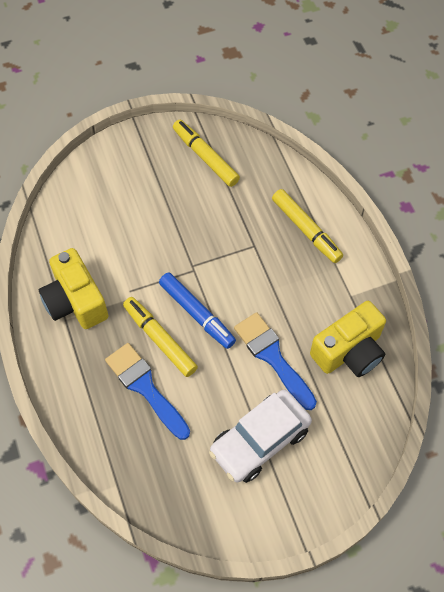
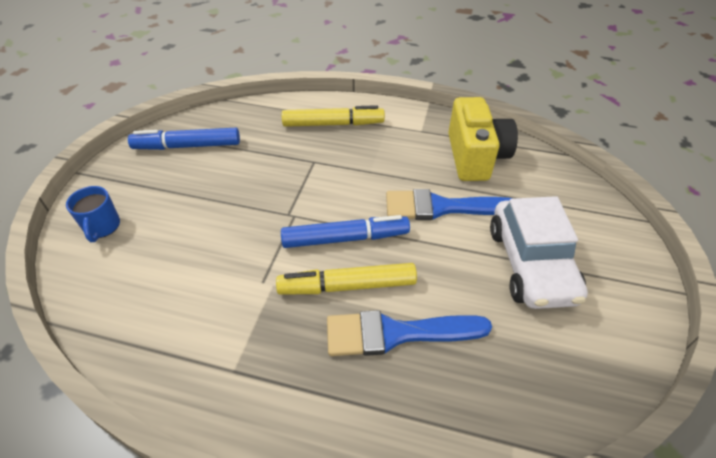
camera: 55 degrees left, 15 degrees down
yellow camera [39,248,108,329] -> none
yellow marker [173,120,240,187] -> blue marker [128,128,240,150]
none -> blue mug [66,186,120,242]

